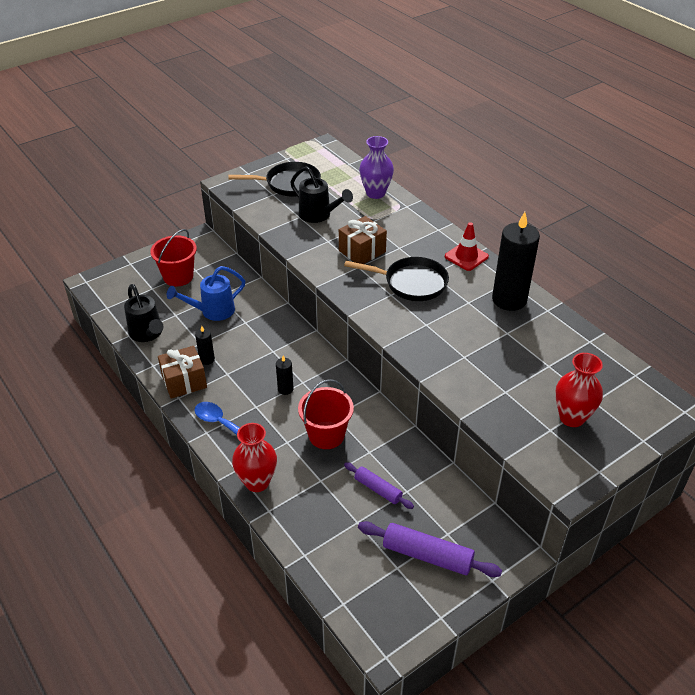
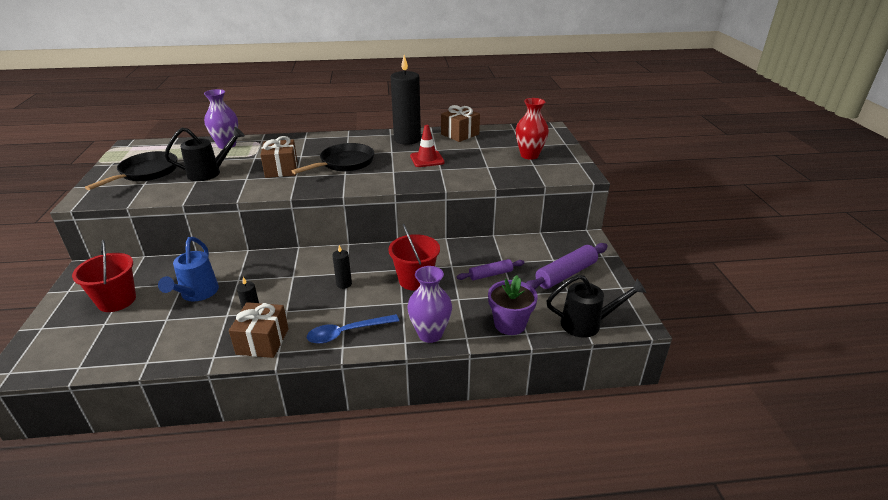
camera: 60 degrees left, 10 degrees down
black watering can [124,284,163,342] -> black watering can moved to [546,274,646,338]
red vase [232,423,277,492] -> purple vase [407,266,452,343]
red traffic cone [445,222,489,271] -> red traffic cone moved to [410,125,445,167]
none -> brown gift [441,105,480,142]
none -> purple flower pot [488,275,538,335]

